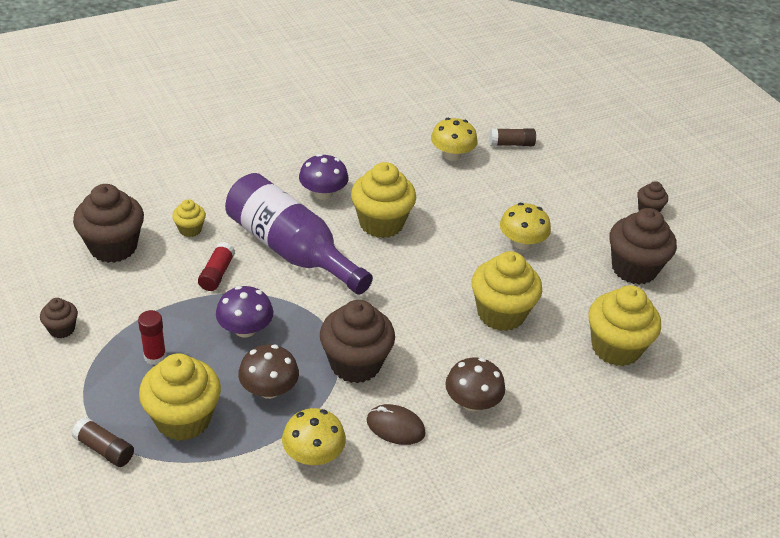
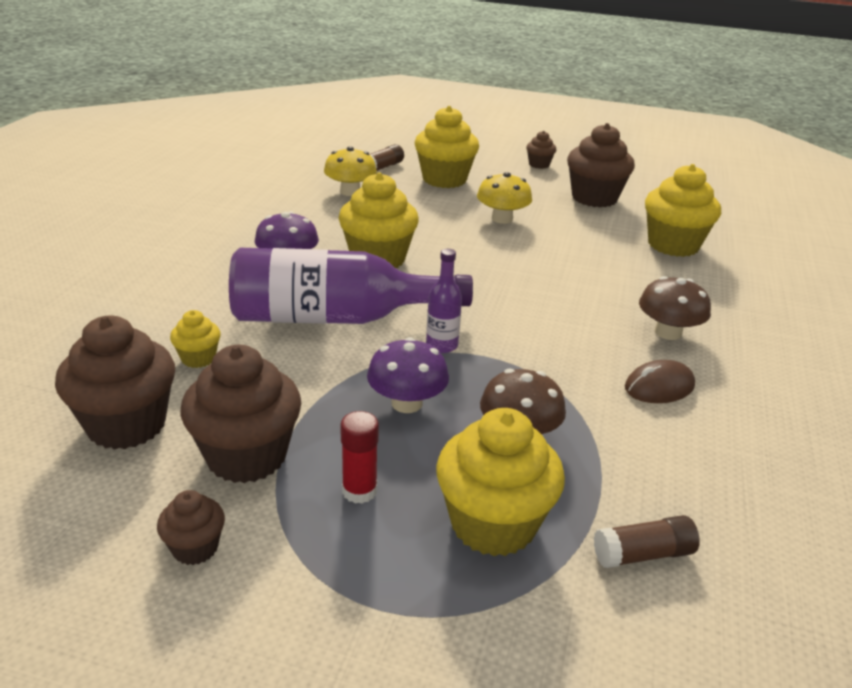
camera: 45 degrees left, 10 degrees down
brown glue stick [72,417,134,467] -> brown glue stick moved to [594,515,700,568]
red glue stick [198,242,235,291] -> none
yellow mushroom [282,408,346,465] -> none
brown cupcake [320,300,395,383] -> brown cupcake moved to [180,345,301,483]
yellow cupcake [472,251,542,331] -> yellow cupcake moved to [414,106,479,188]
none -> purple bottle [426,249,462,353]

